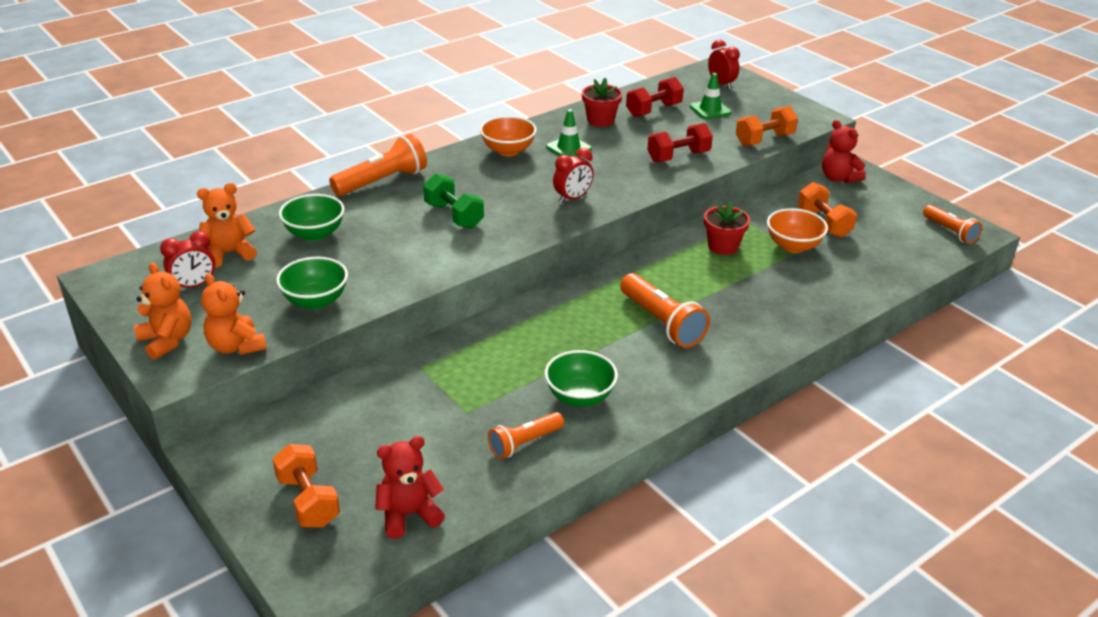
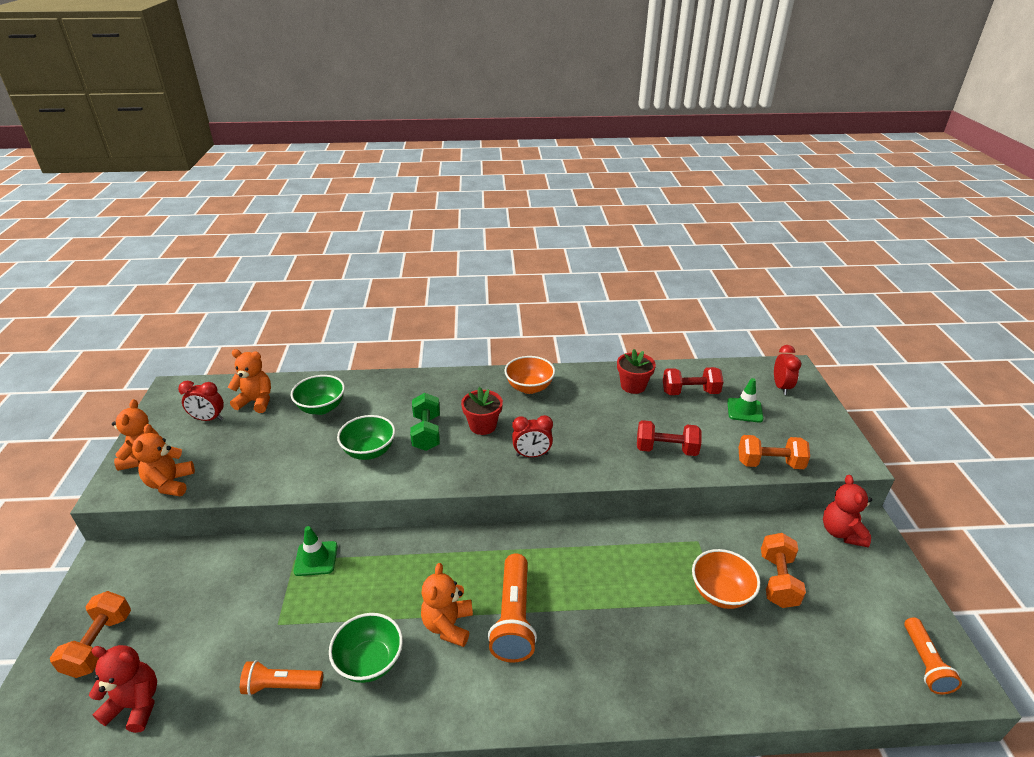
camera: 35 degrees right, 0 degrees up
green bowl [276,257,348,309] -> green bowl moved to [337,415,395,460]
orange flashlight [329,134,427,196] -> none
green traffic cone [546,109,592,157] -> green traffic cone moved to [294,526,338,576]
red flower pot [704,201,750,255] -> red flower pot moved to [461,387,503,435]
none -> orange teddy bear [421,563,473,647]

